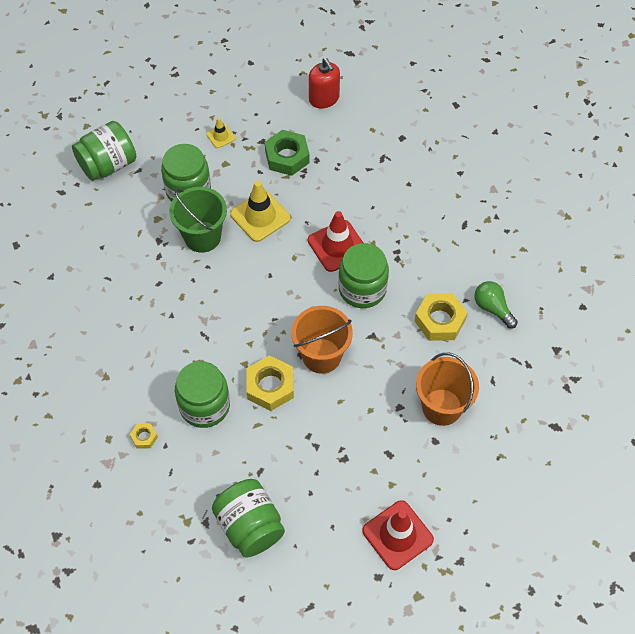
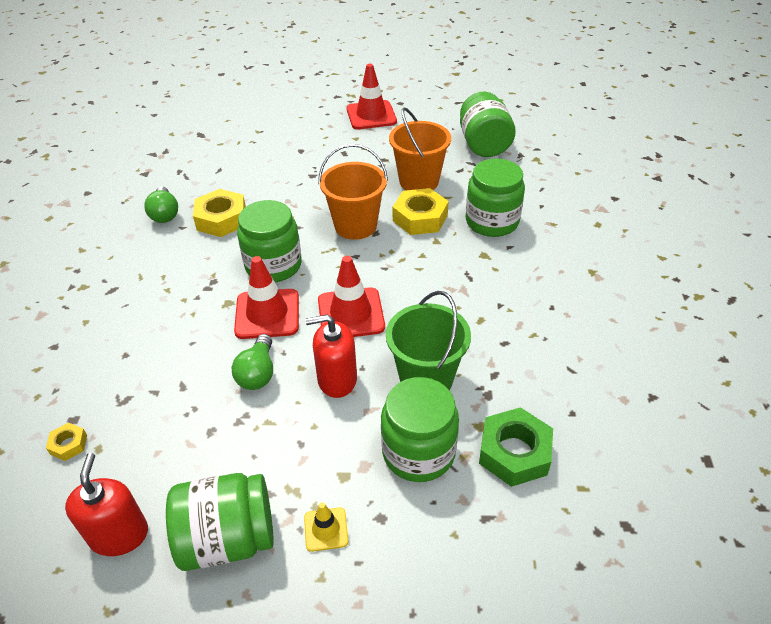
camera: 155 degrees left, 15 degrees down
green jar [72,121,136,181] -> green jar moved to [166,473,274,571]
yellow nut [130,423,158,449] -> yellow nut moved to [46,423,87,461]
yellow traffic cone [230,181,291,242] -> red soap dispenser [305,315,357,398]
green nut [265,130,310,176] -> green nut moved to [479,407,553,487]
orange bucket [416,353,479,426] -> orange bucket moved to [389,107,451,190]
none -> green light bulb [232,334,273,390]
none -> red traffic cone [318,256,385,337]

